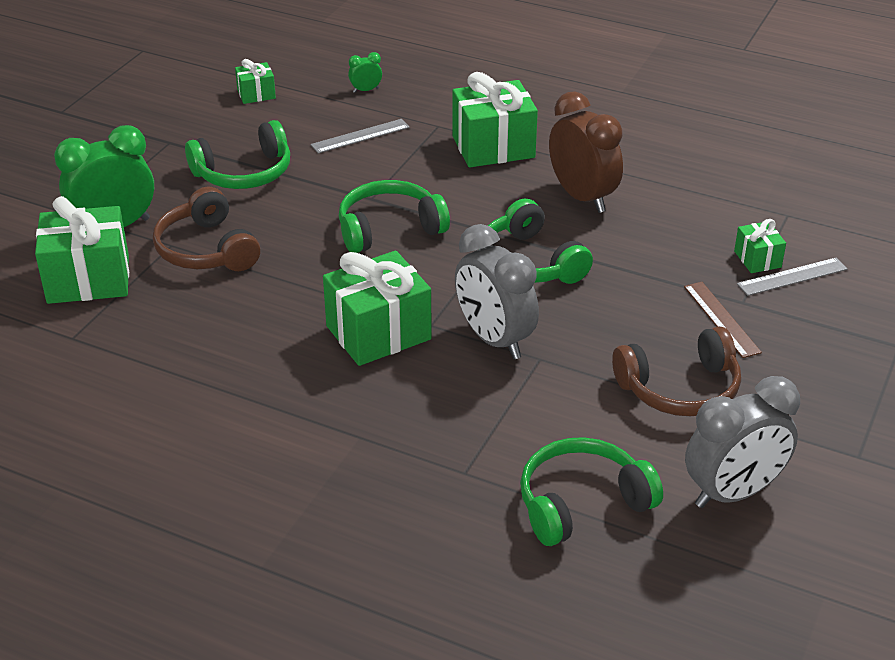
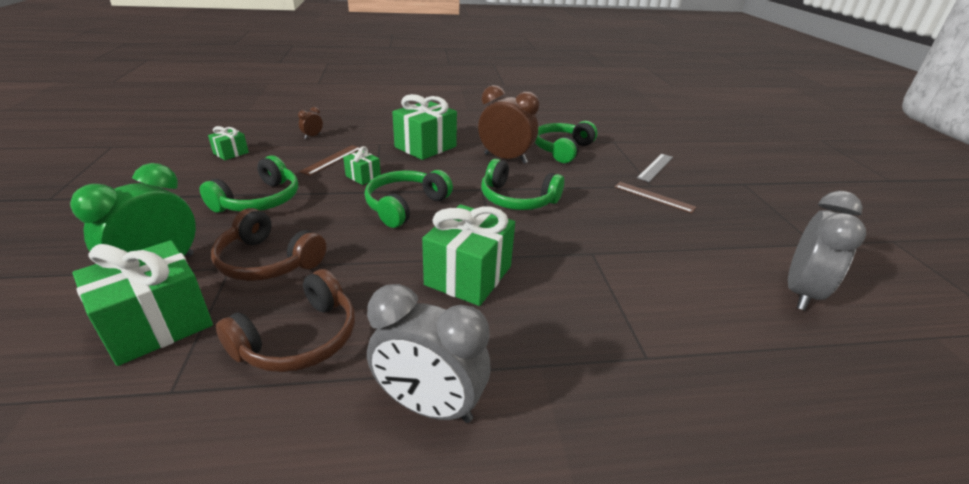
camera: 35 degrees left, 5 degrees down
grey ruler [311,119,410,154] -> brown ruler [299,145,360,176]
green clock [348,52,382,93] -> brown clock [298,107,323,139]
grey clock [455,224,539,359] -> grey clock moved to [367,284,491,423]
green headphones [520,437,663,546] -> green headphones moved to [535,121,597,163]
brown headphones [612,327,741,416] -> brown headphones moved to [216,269,355,372]
green gift [734,219,786,273] -> green gift moved to [343,146,381,185]

